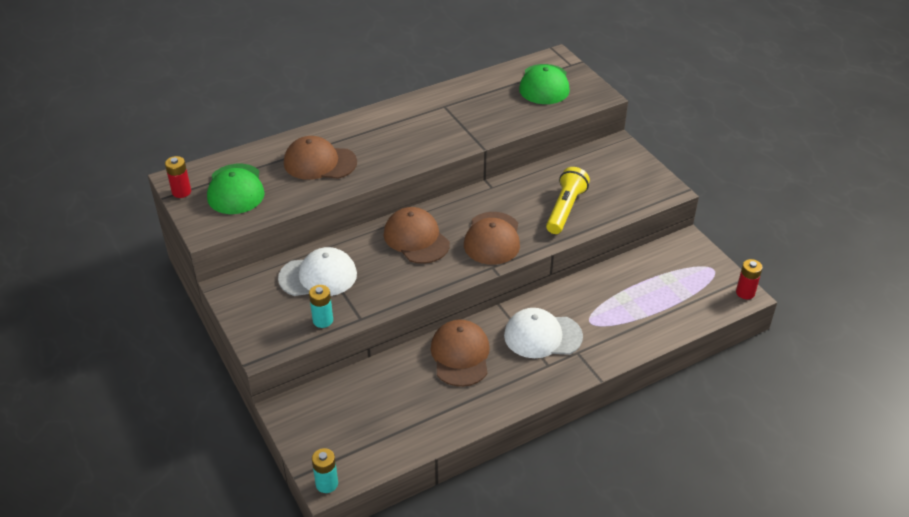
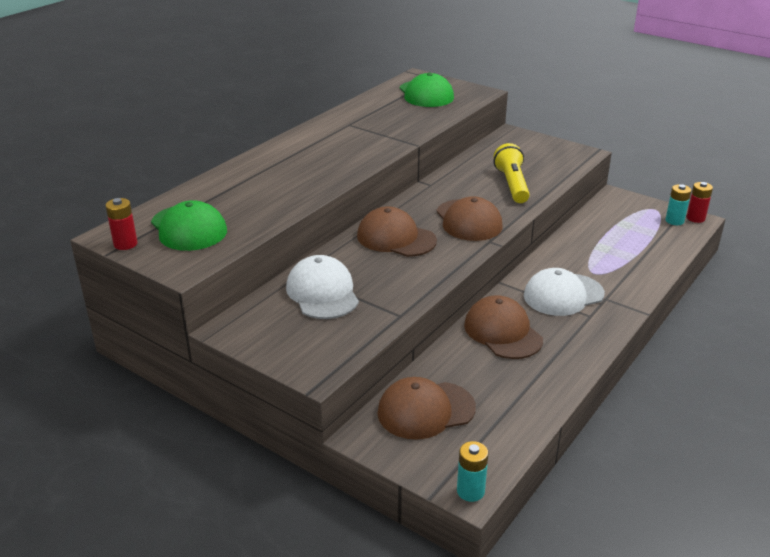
camera: 25 degrees left, 10 degrees down
white cap [278,247,357,296] -> white cap turned 75 degrees counterclockwise [286,255,359,319]
brown cap [284,136,357,180] -> brown cap moved to [378,377,476,440]
turquoise battery [309,285,333,328] -> turquoise battery moved to [665,184,691,225]

